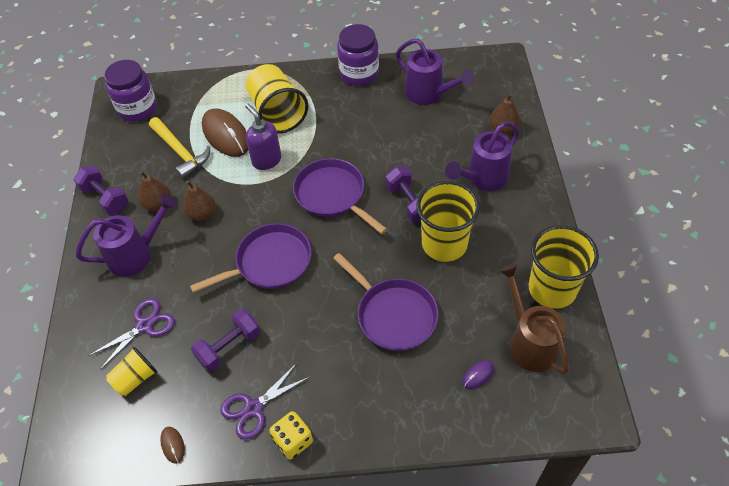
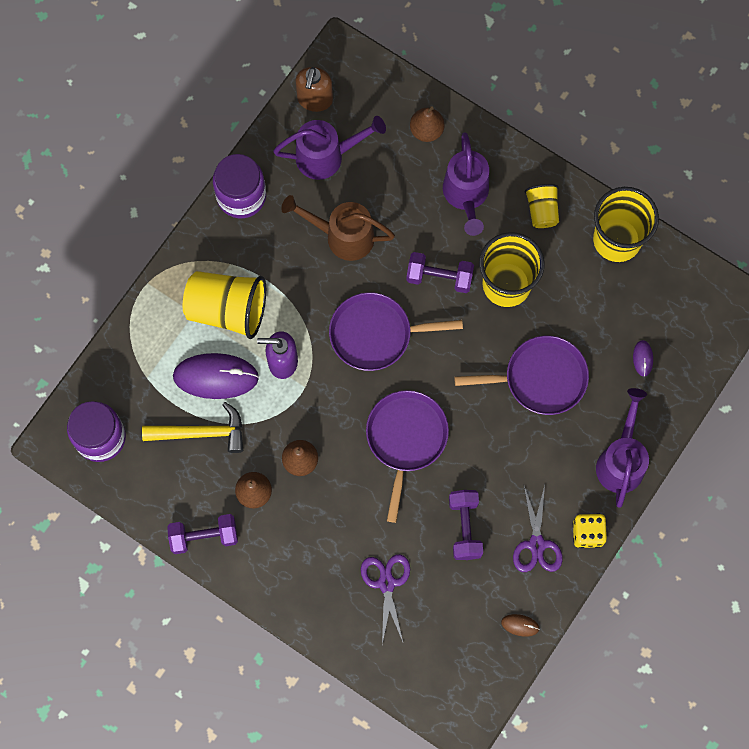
camera: 55 degrees left, 20 degrees up
purple watering can [76,194,177,277] -> purple watering can moved to [596,388,649,508]
yellow cup [106,347,158,396] -> yellow cup moved to [525,184,559,228]
brown mouse [202,108,248,157] -> purple mouse [173,353,259,399]
brown watering can [498,264,569,374] -> brown watering can moved to [281,195,395,261]
none -> brown soap dispenser [295,67,333,112]

